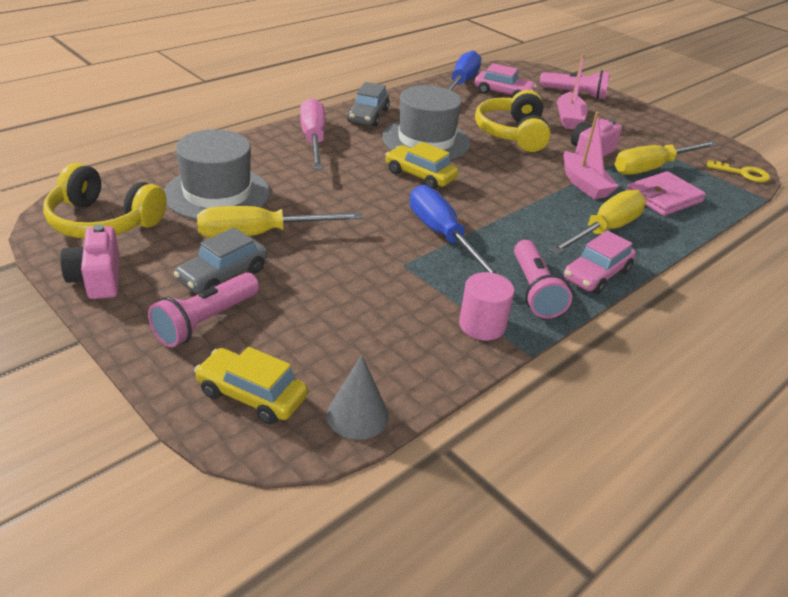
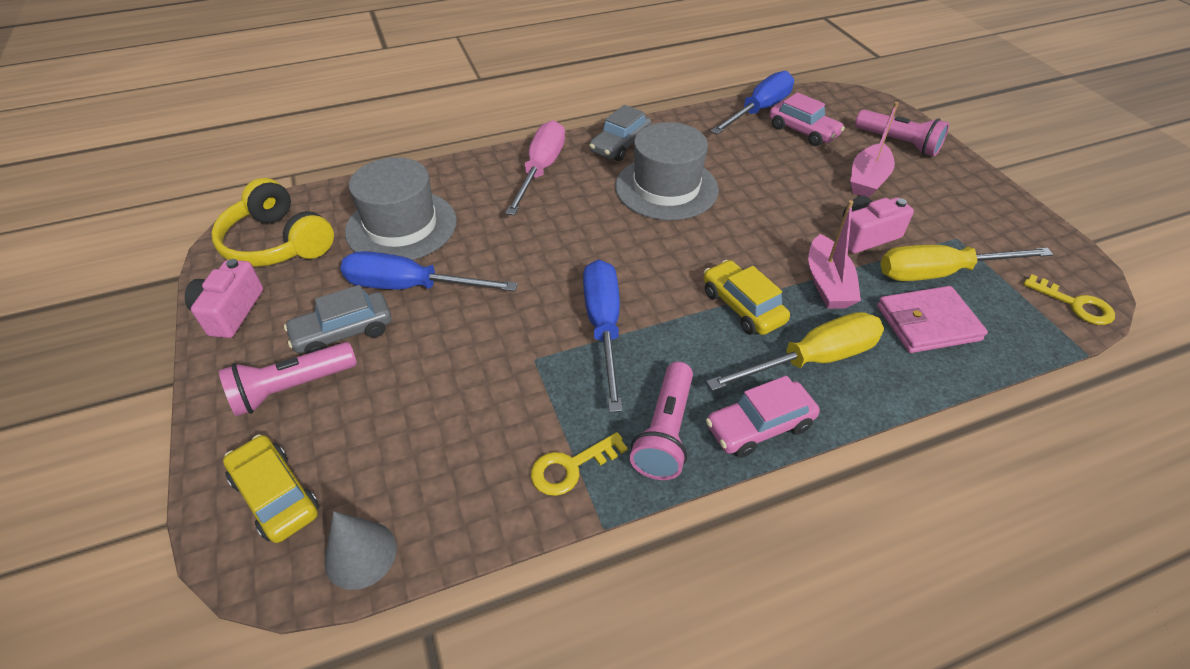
camera: 25 degrees right, 10 degrees up
yellow screwdriver [197,206,362,238] -> blue screwdriver [340,251,518,291]
yellow car [385,142,458,189] -> yellow car moved to [703,260,790,335]
pink cylinder [459,272,514,340] -> yellow key [531,432,627,496]
yellow headphones [475,90,551,152] -> none

